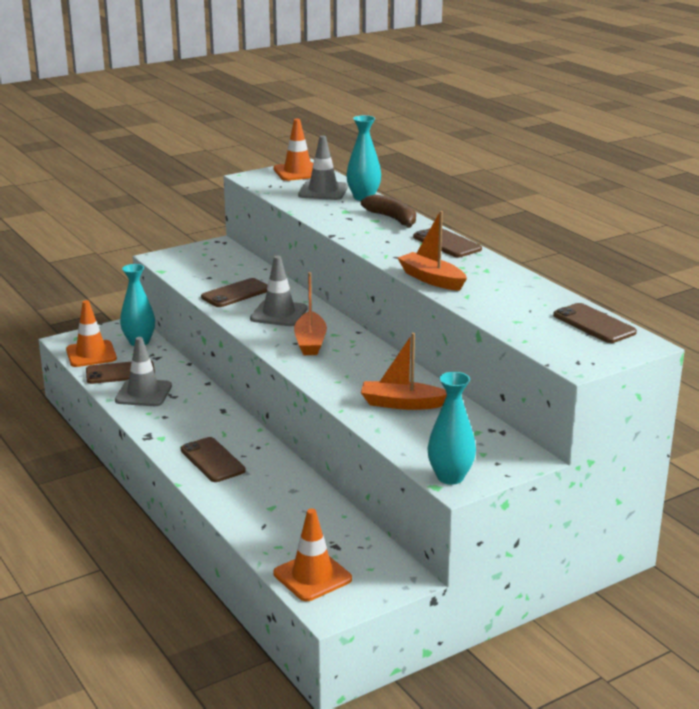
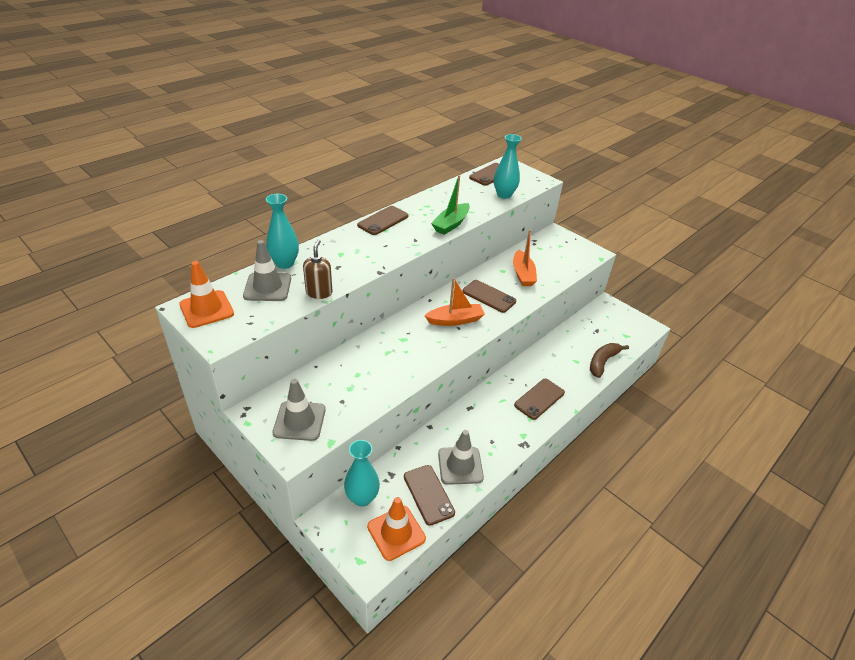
camera: 105 degrees left, 15 degrees up
brown phone [201,278,268,307] -> brown phone moved to [463,280,516,313]
grey traffic cone [250,256,308,326] -> grey traffic cone moved to [273,379,326,441]
orange traffic cone [273,509,352,601] -> none
brown banana [361,194,416,228] -> brown banana moved to [590,343,629,378]
orange boat [398,211,467,291] -> green boat [431,175,470,235]
turquoise vase [428,372,476,485] -> turquoise vase moved to [494,134,522,199]
none -> brown soap dispenser [303,240,332,299]

